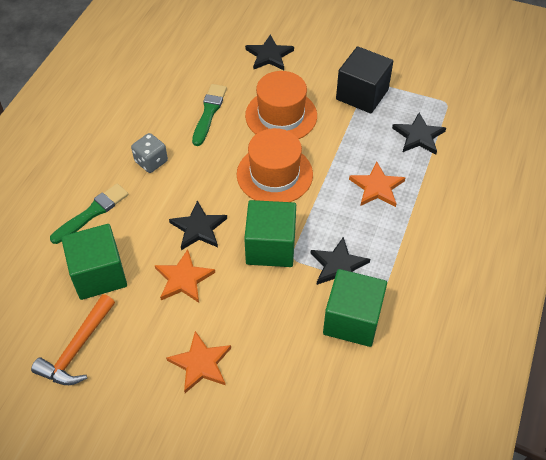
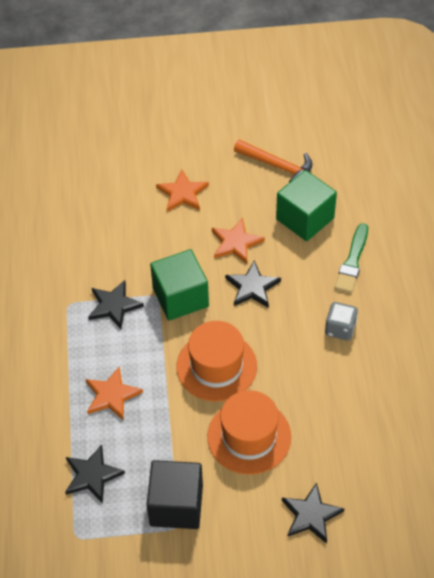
camera: 155 degrees right, 0 degrees up
orange hammer [31,294,115,385] -> orange hammer turned 120 degrees clockwise [234,139,313,182]
green brush [192,84,227,146] -> none
green cube [323,269,387,347] -> none

